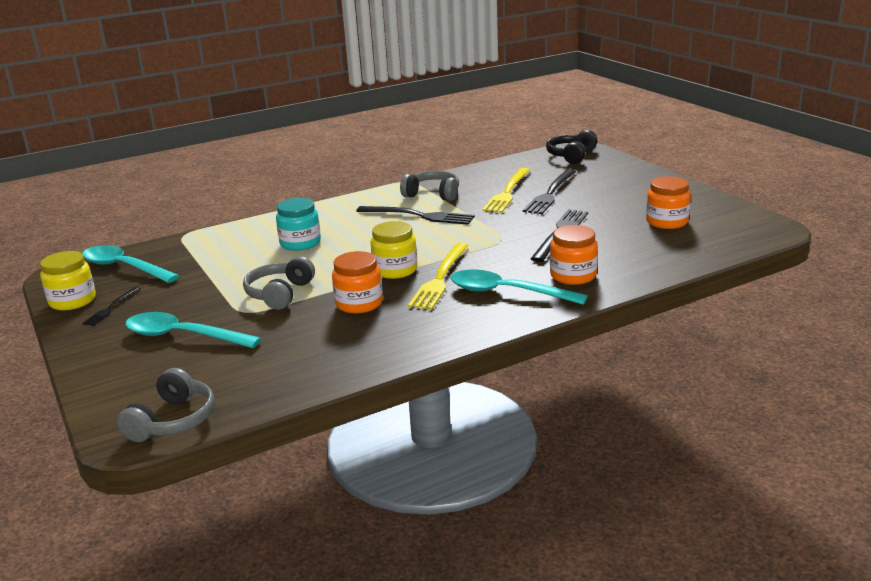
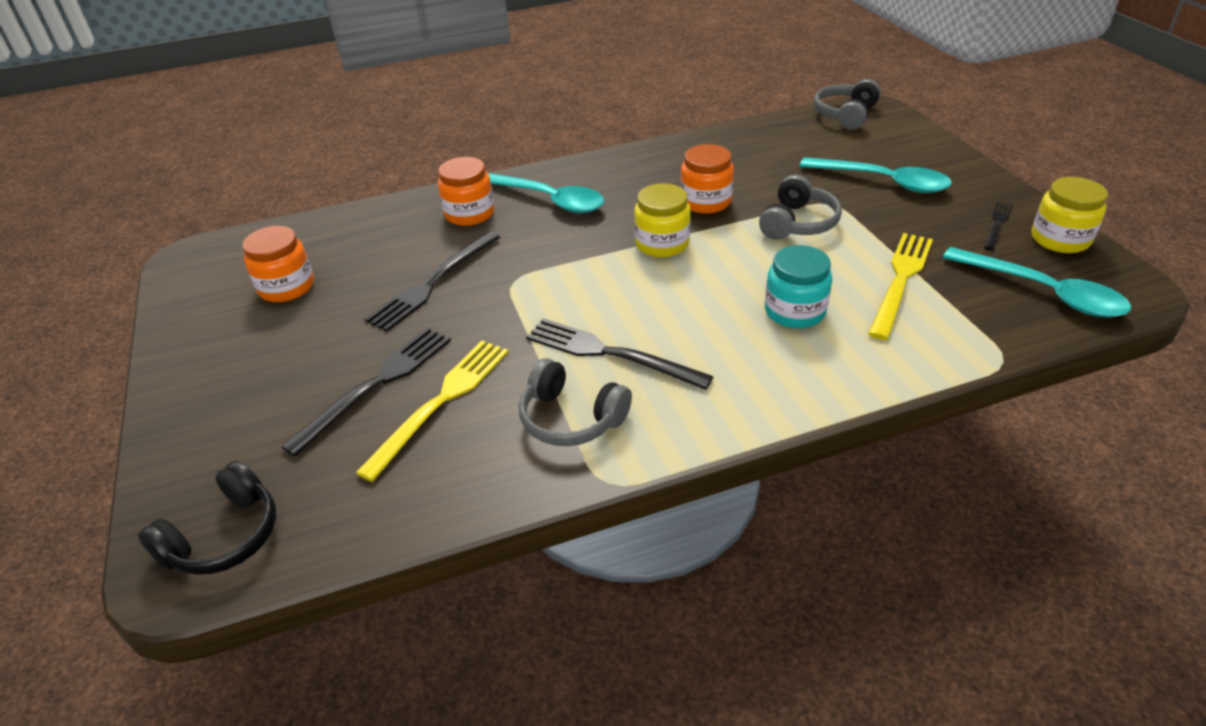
camera: 170 degrees left, 15 degrees up
yellow fork [408,243,468,310] -> yellow fork moved to [868,233,933,340]

